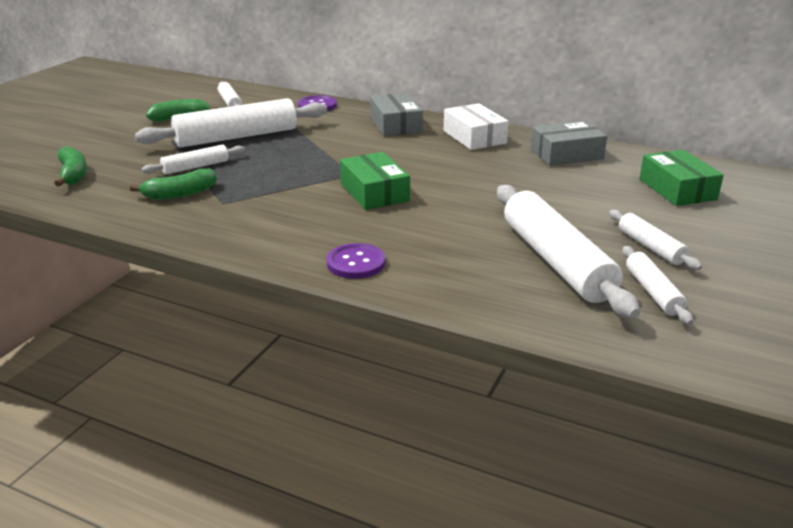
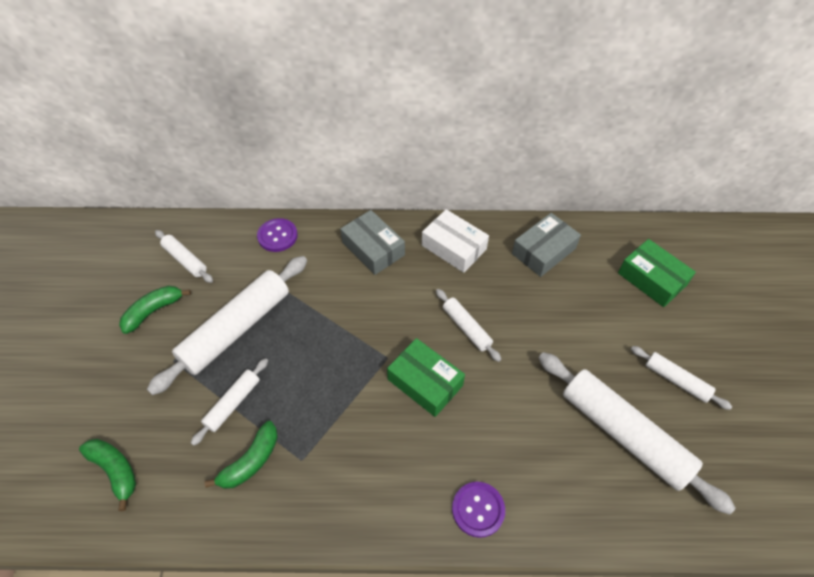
camera: 25 degrees left, 25 degrees up
white rolling pin [622,246,693,325] -> white rolling pin moved to [436,289,501,362]

